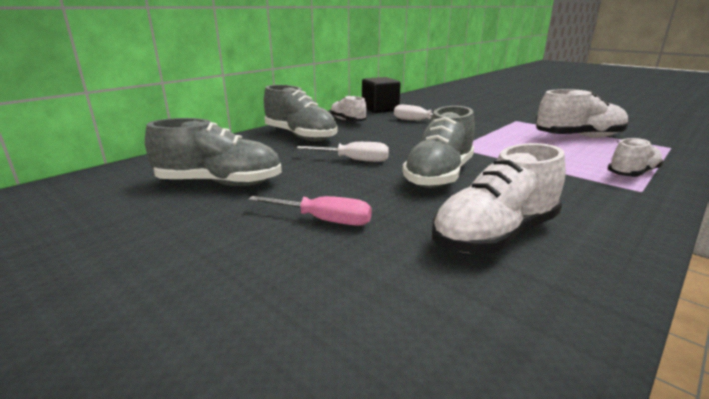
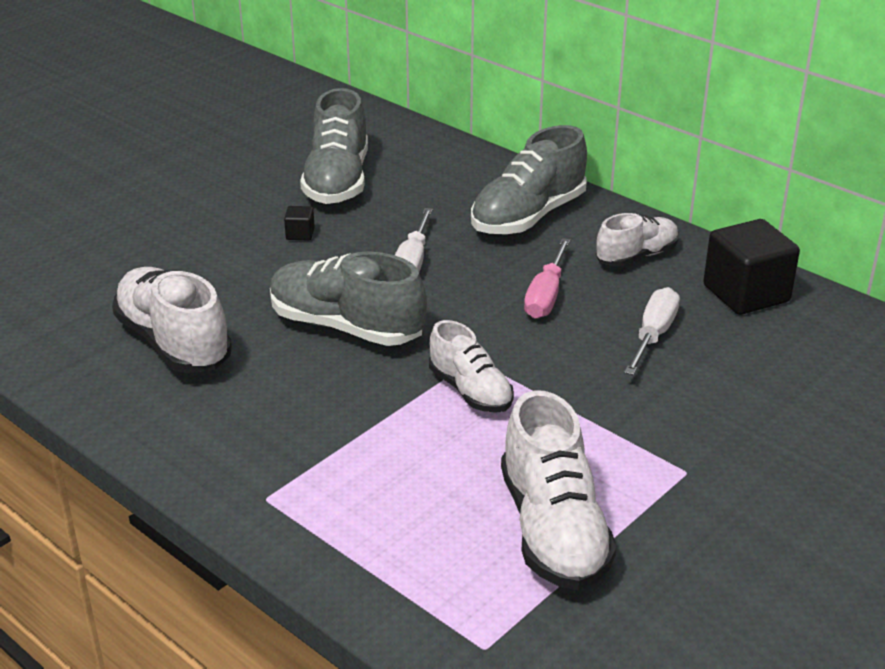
camera: 90 degrees right, 10 degrees up
pink screwdriver [248,196,372,226] -> pink screwdriver moved to [524,238,570,319]
white shoe [608,138,664,177] -> white shoe moved to [429,320,514,413]
none -> black cube [284,206,315,240]

